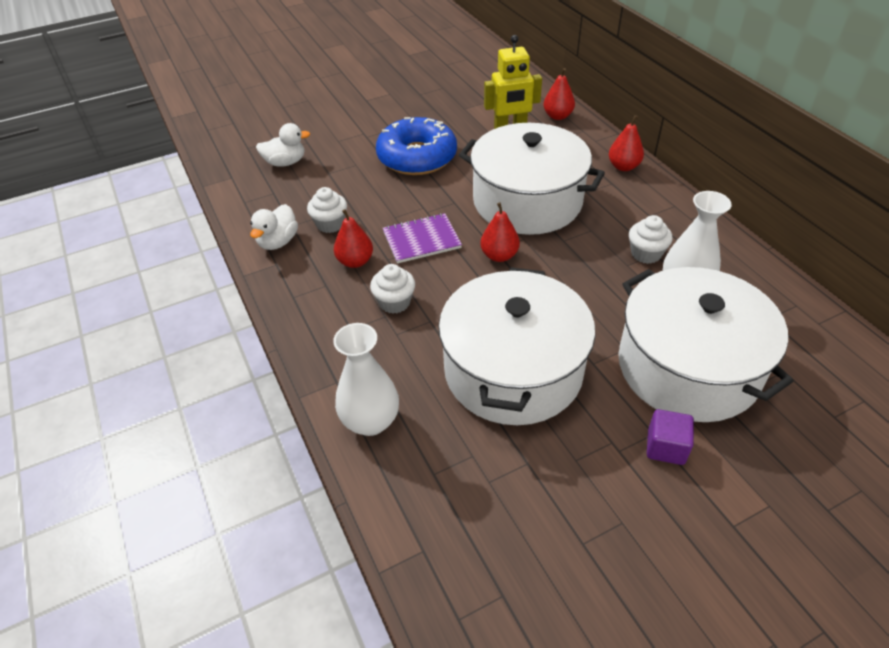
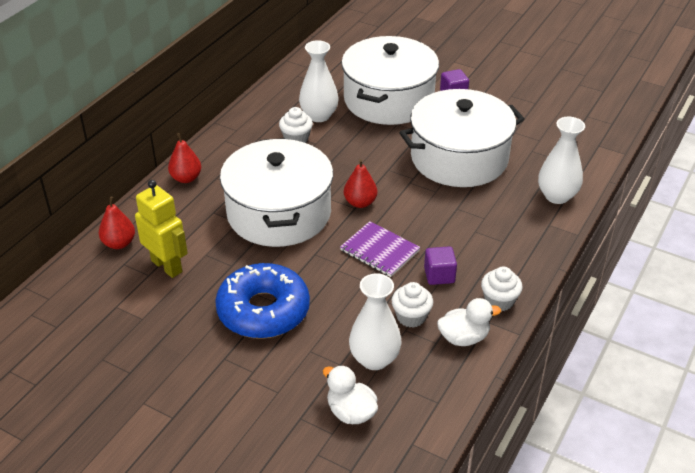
camera: 125 degrees left, 5 degrees down
red pear [334,209,373,268] -> purple cube [424,246,457,285]
white cupcake [370,264,415,314] -> white cupcake moved to [481,267,523,311]
none -> white vase [349,273,401,370]

